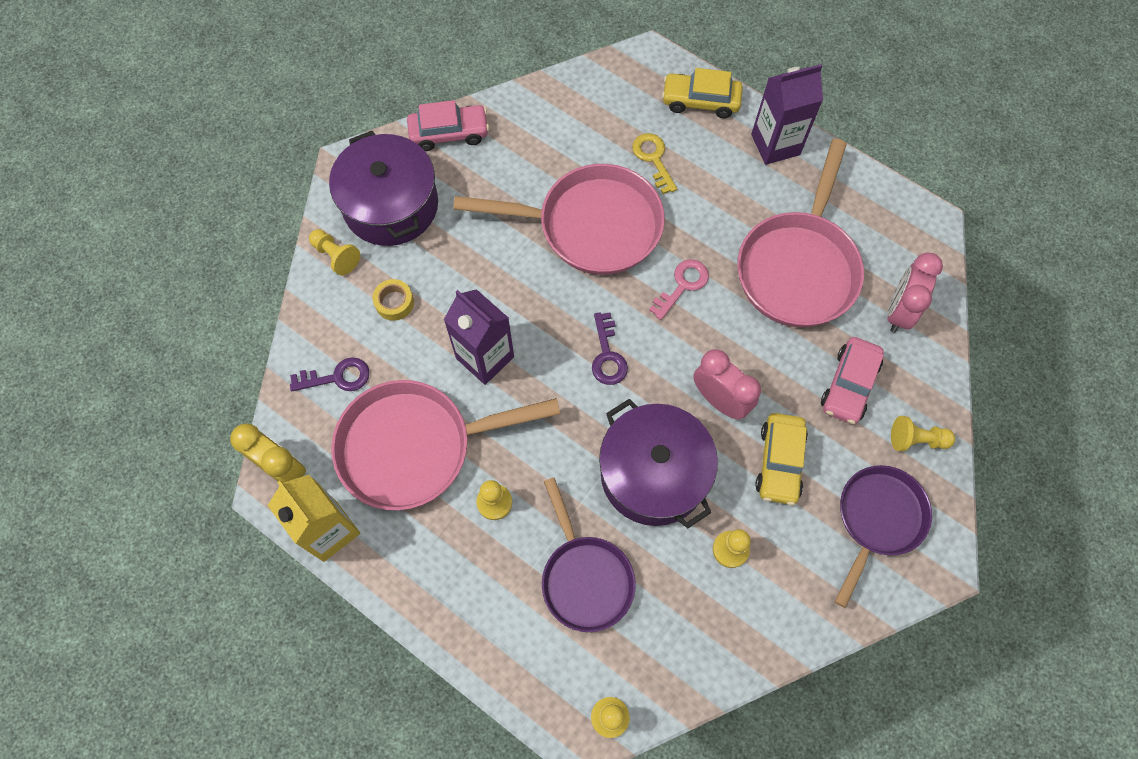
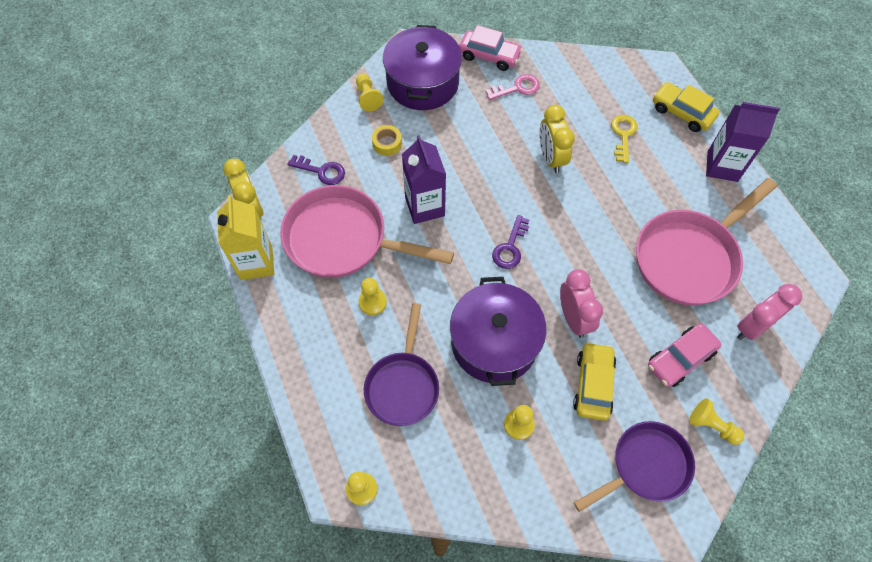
camera: 30 degrees right, 5 degrees down
pink pan [453,164,665,275] -> yellow clock [539,105,575,173]
pink key [649,259,709,320] -> pink key moved to [486,74,540,100]
yellow car [755,413,808,505] -> yellow car turned 150 degrees clockwise [573,342,616,421]

